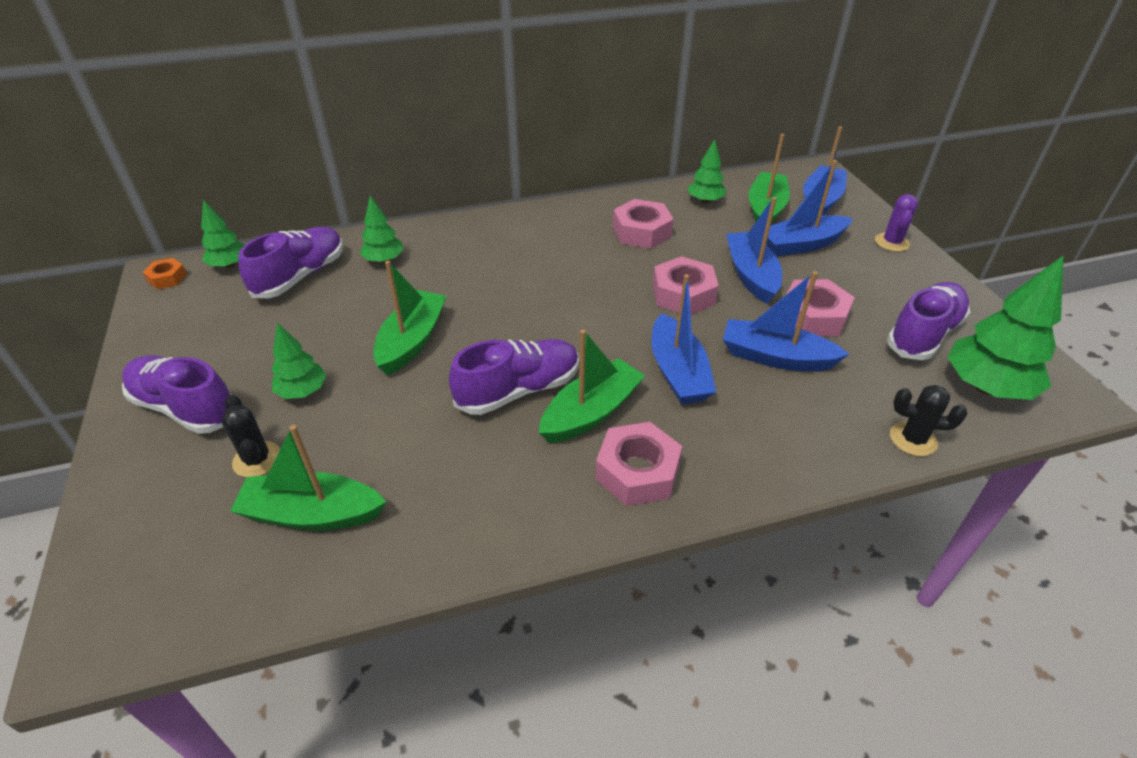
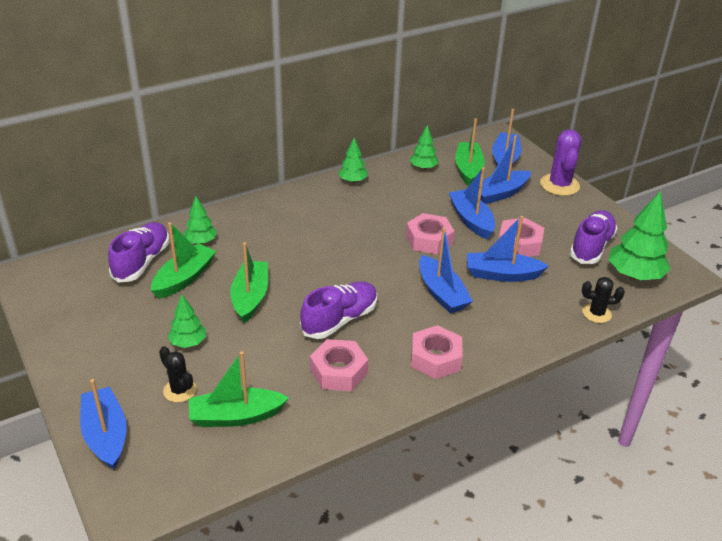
camera: 15 degrees left, 5 degrees down
purple shoe [122,355,231,434] -> none
orange nut [143,258,187,289] -> none
green tree [201,200,245,268] -> green tree moved to [338,138,368,183]
green boat [539,330,645,443] -> green boat moved to [151,222,216,299]
pink nut [613,199,674,249] -> pink nut moved to [310,339,368,391]
purple cactus [875,194,918,252] -> purple cactus [540,129,581,196], size x1.65
none -> blue boat [80,379,127,469]

